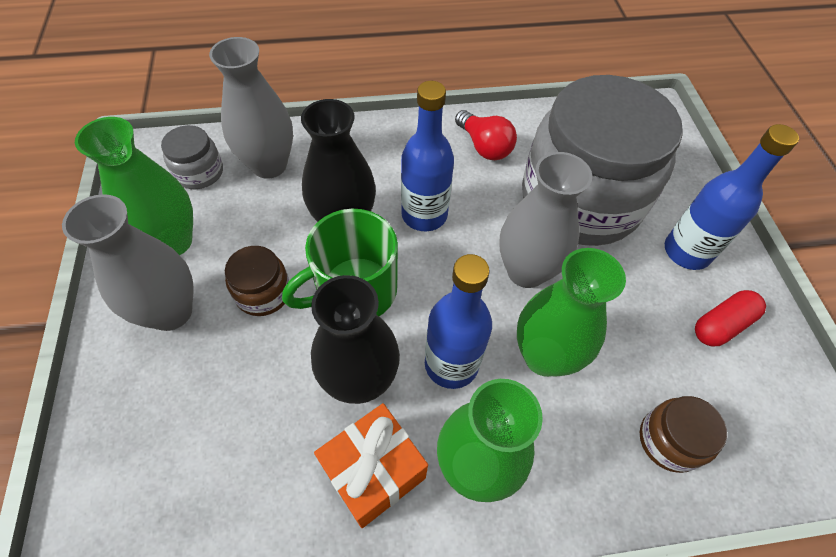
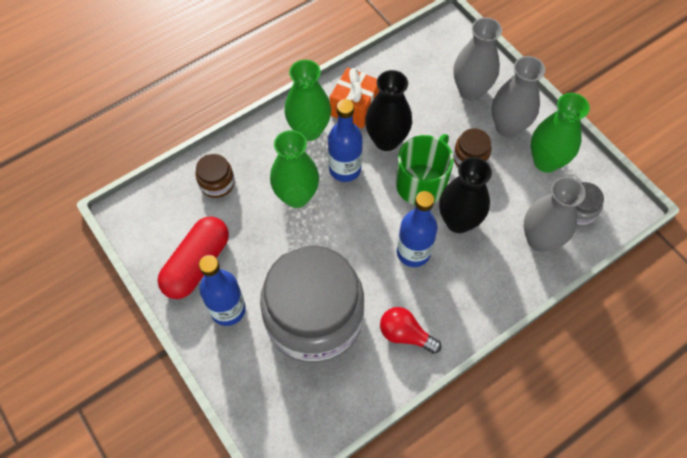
camera: 155 degrees right, 5 degrees up
grey vase [499,152,592,288] -> grey vase moved to [454,17,502,101]
red capsule [695,290,766,346] -> red capsule [157,216,229,299], size x1.71

